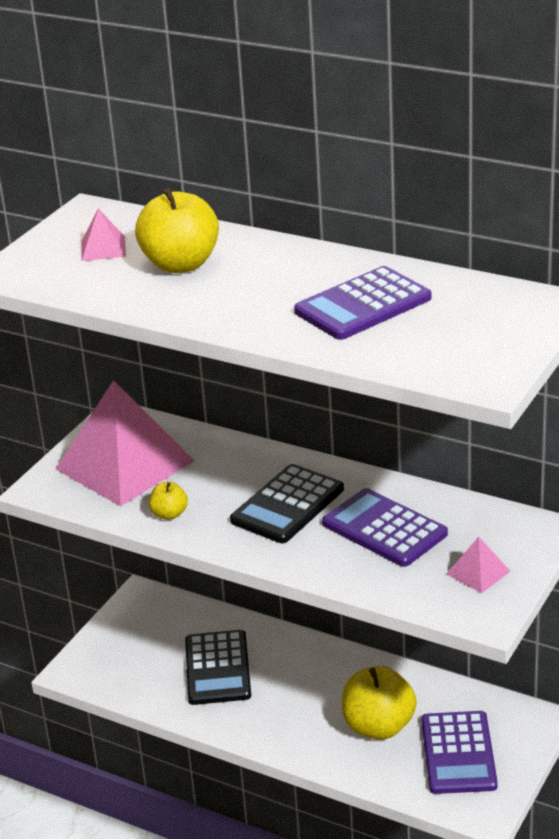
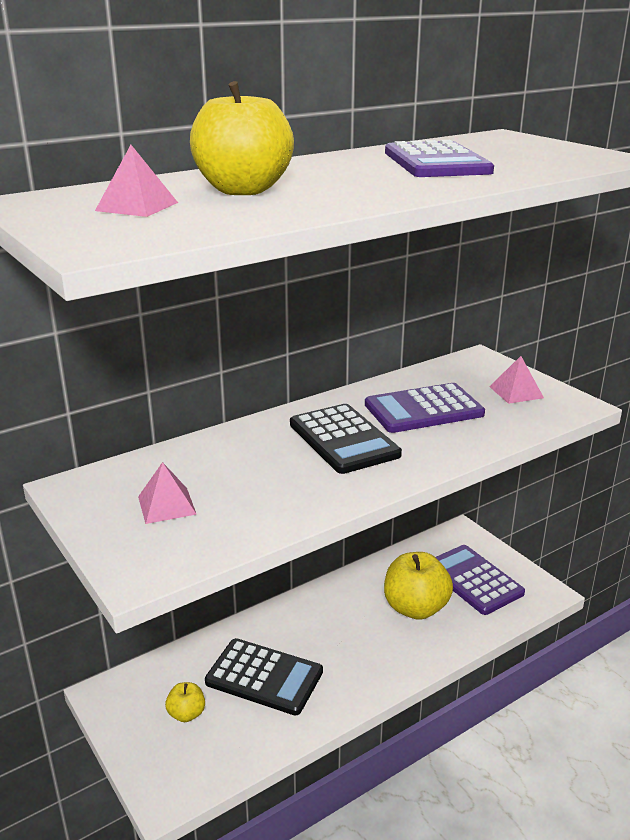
camera: 65 degrees left, 5 degrees down
pink pyramid [56,380,194,506] -> pink pyramid [138,462,197,524], size x0.41
yellow apple [149,482,188,520] -> yellow apple moved to [165,682,205,722]
purple calculator [421,711,498,794] -> purple calculator turned 150 degrees counterclockwise [436,545,525,615]

